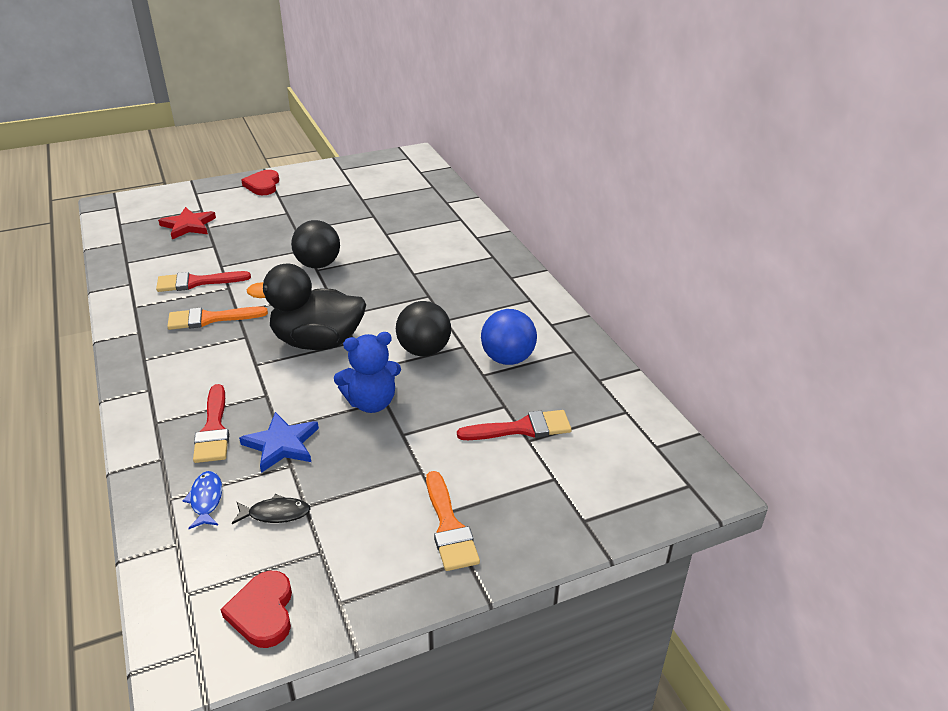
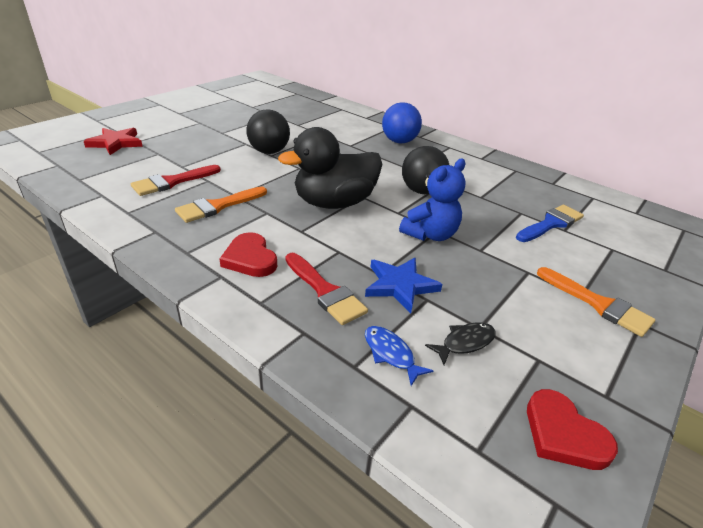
camera: 30 degrees left, 0 degrees up
red heart [241,170,279,195] -> red heart moved to [219,232,277,277]
red brush [457,410,572,440] -> blue brush [516,205,584,242]
blue ball [481,309,537,365] -> blue ball moved to [382,102,422,144]

